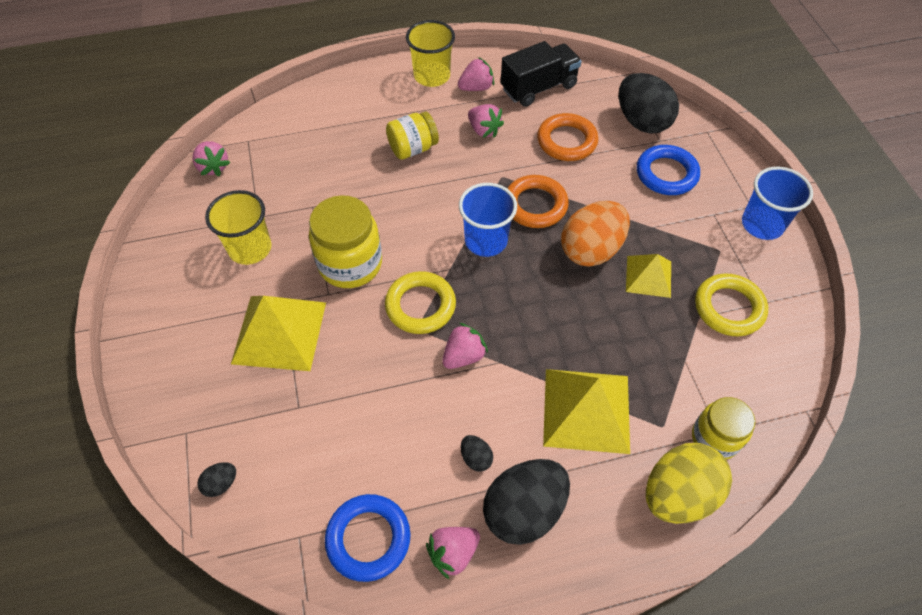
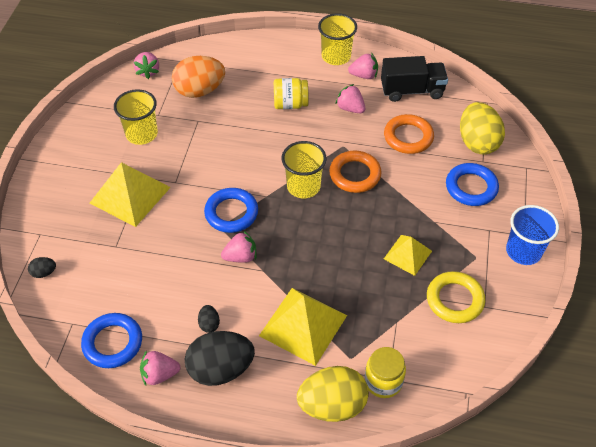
camera: 25 degrees right, 5 degrees down
yellow jar [309,195,382,288] -> none
yellow ring [385,271,456,334] -> blue ring [204,188,258,233]
blue cup [459,183,517,257] -> yellow cup [282,141,326,198]
pink strawberry [468,104,504,138] -> pink strawberry turned 150 degrees clockwise [335,84,366,113]
orange egg [561,201,630,267] -> orange egg moved to [172,56,225,98]
black egg [619,73,679,134] -> yellow egg [460,102,505,155]

